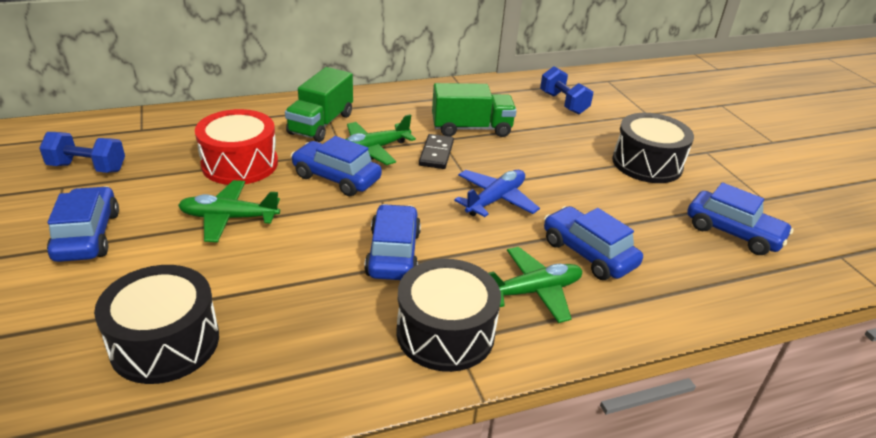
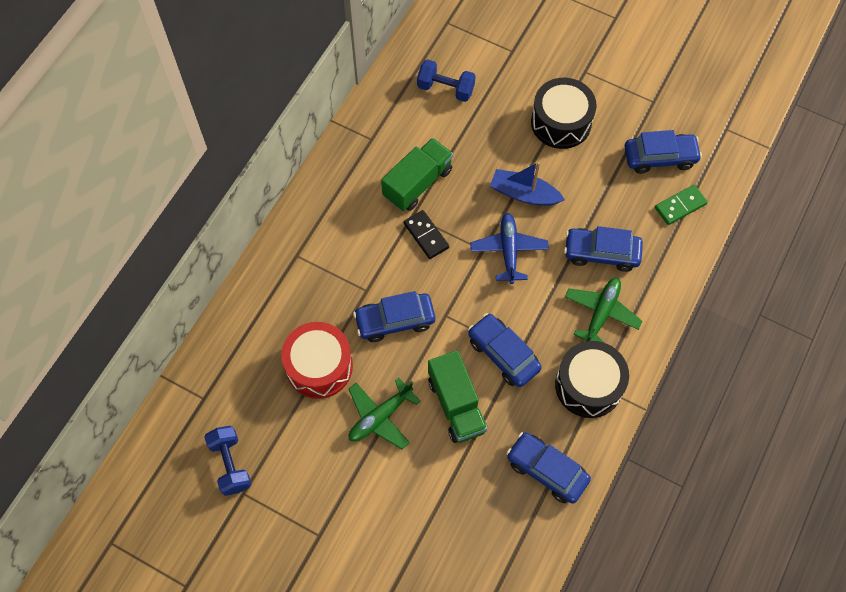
camera: 40 degrees left, 30 degrees up
blue dumbbell [39,132,125,173] -> blue dumbbell turned 75 degrees counterclockwise [204,426,251,496]
blue car [47,186,119,262] -> blue car moved to [506,432,591,504]
black drum [94,265,219,384] -> none
green truck [285,67,353,142] -> green truck moved to [428,350,487,443]
green plane [346,114,416,165] -> none
none -> blue boat [490,162,565,206]
none -> green domino [655,185,708,225]

